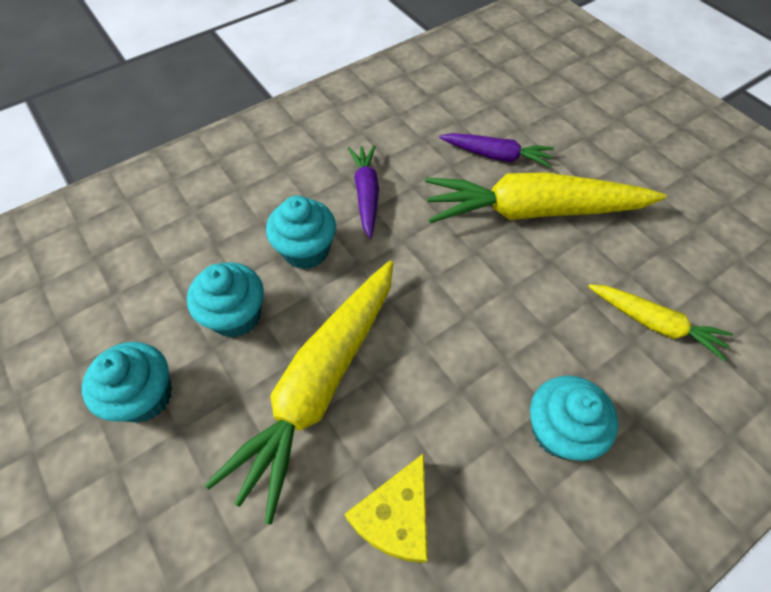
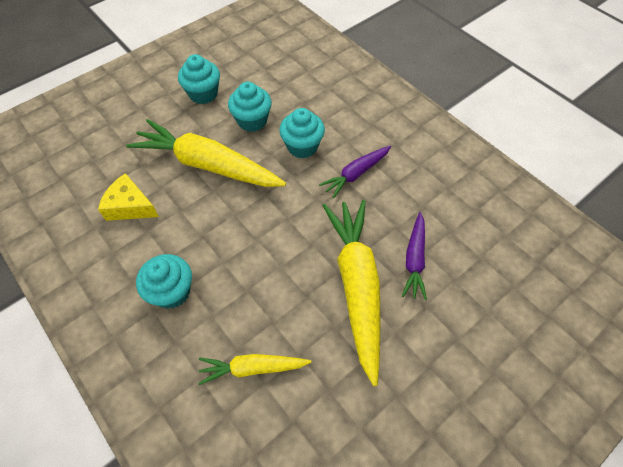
camera: 85 degrees right, 0 degrees up
purple carrot [348,145,379,239] -> purple carrot turned 150 degrees clockwise [319,146,391,198]
yellow carrot [588,284,733,361] -> yellow carrot turned 60 degrees clockwise [198,354,311,385]

